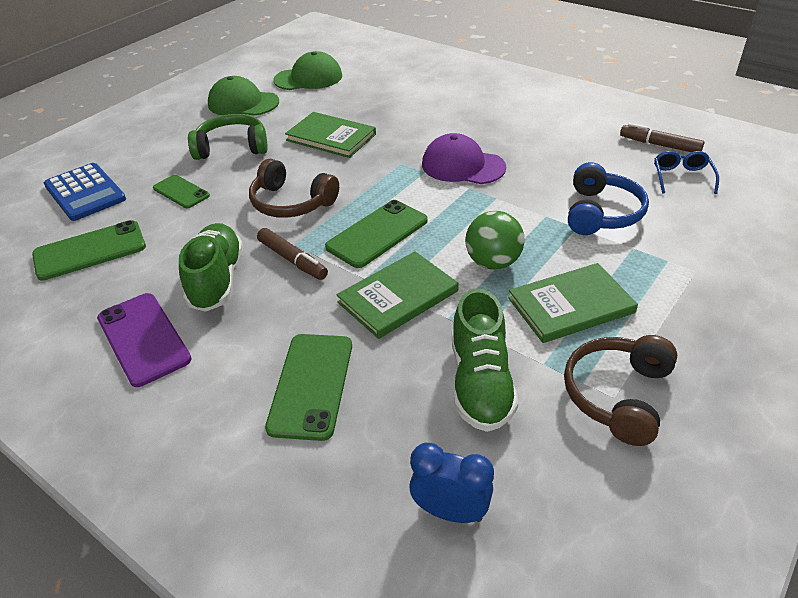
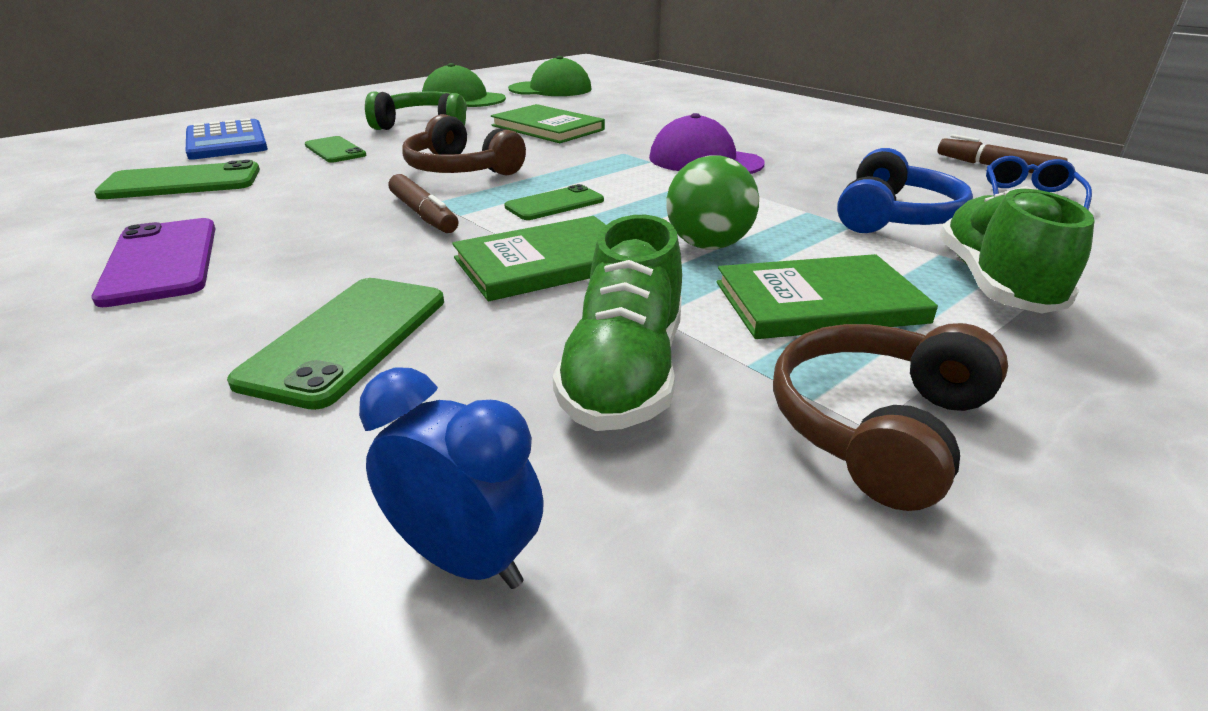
camera: 10 degrees right, 10 degrees down
green shoe [179,223,243,312] -> green shoe moved to [939,186,1095,313]
green phone [325,200,428,268] -> green phone [505,184,604,220], size x0.63

